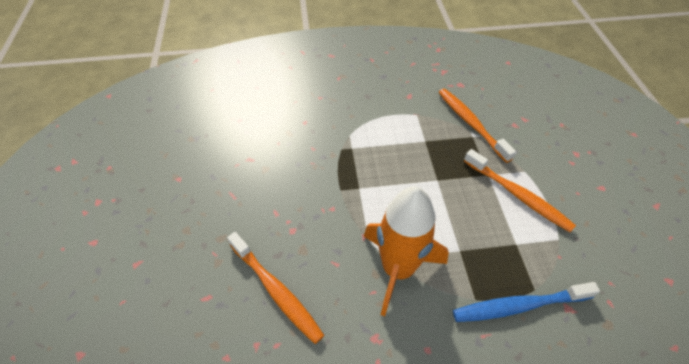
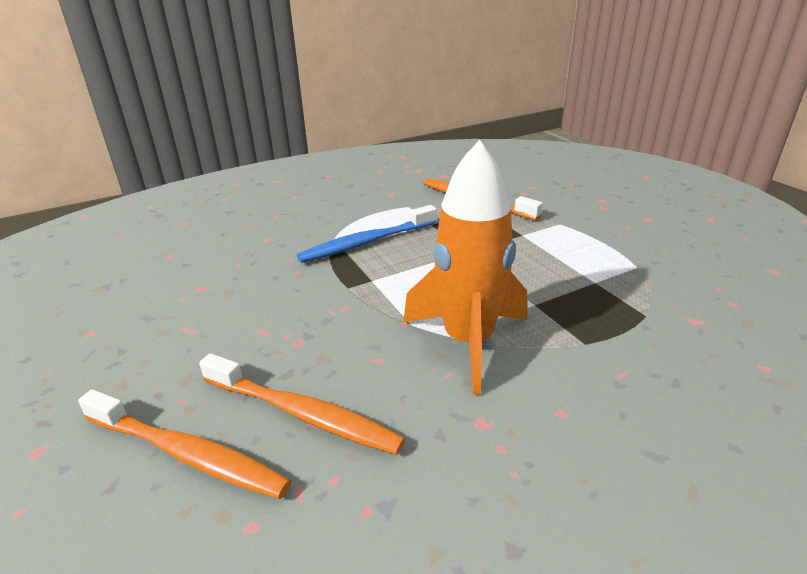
camera: 20 degrees left, 20 degrees down
blue toothbrush [453,282,600,322] -> blue toothbrush moved to [297,205,437,263]
orange toothbrush [464,149,576,232] -> orange toothbrush moved to [78,389,291,499]

